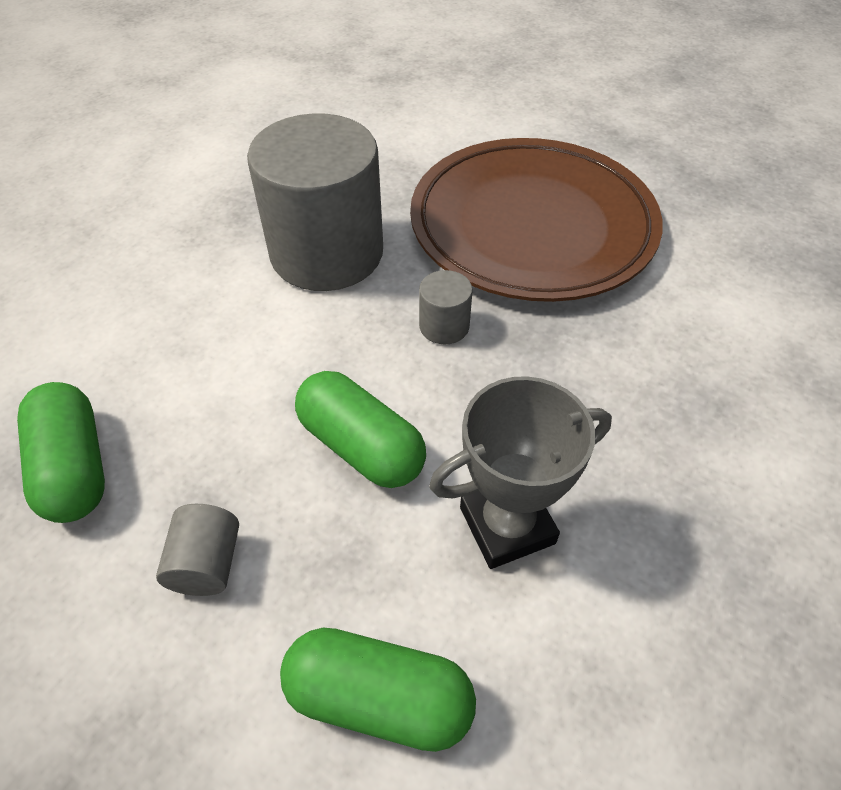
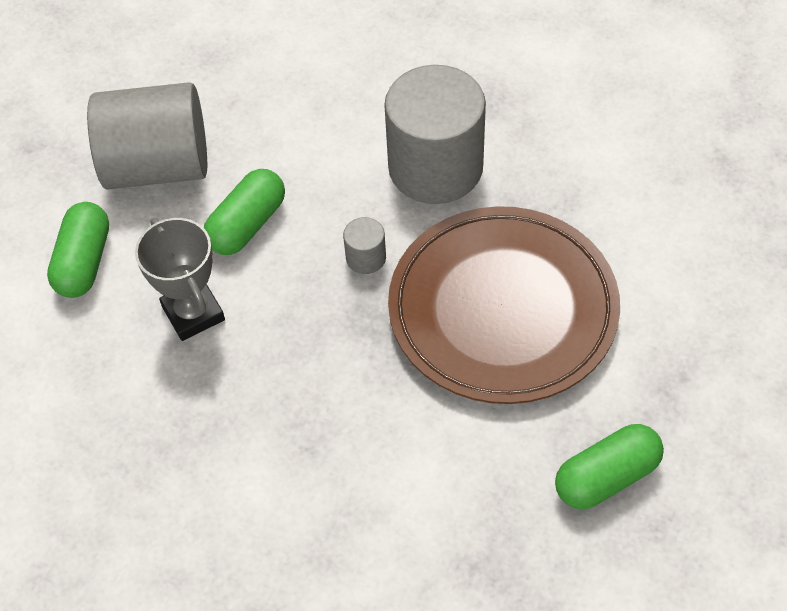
camera: 85 degrees right, 5 degrees up
green capsule [17,382,105,523] -> green capsule moved to [555,424,664,509]
grey cylinder [156,504,239,596] -> grey cylinder [87,82,207,190], size x2.46

